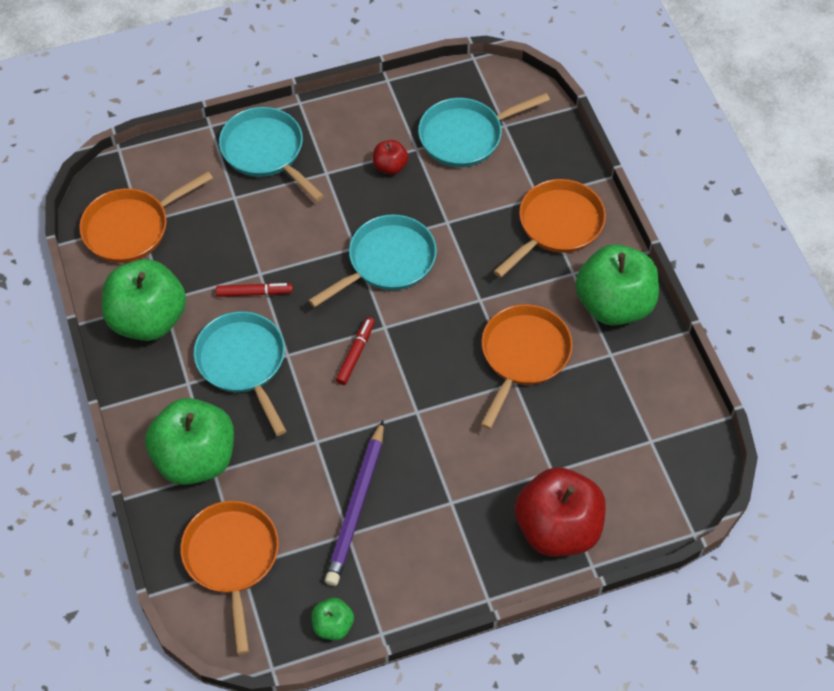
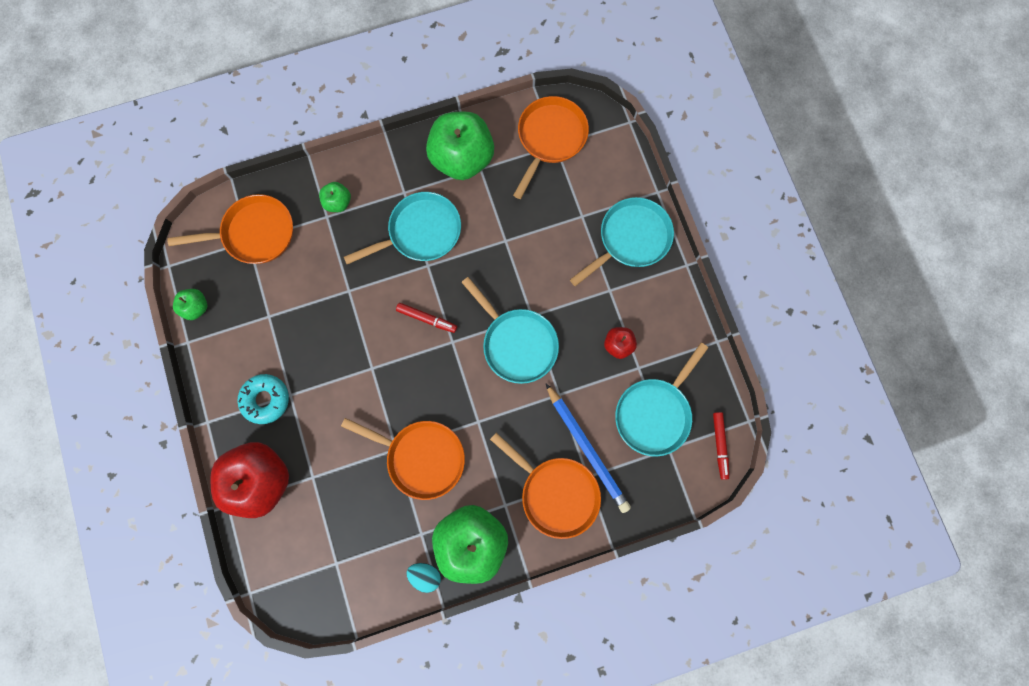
camera: 90 degrees right, 20 degrees up
orange pan [79,171,213,263] -> orange pan turned 60 degrees clockwise [513,96,589,199]
green apple [145,398,234,485] -> green apple [319,182,351,212], size x0.46
red marker [216,283,293,297] -> red marker moved to [713,412,729,480]
purple pencil [325,421,384,586] -> none
turquoise pan [418,93,550,167] -> turquoise pan turned 120 degrees counterclockwise [615,343,708,456]
none -> turquoise donut [238,374,289,424]
none -> turquoise egg [406,563,441,593]
none -> blue pencil [546,384,631,513]

